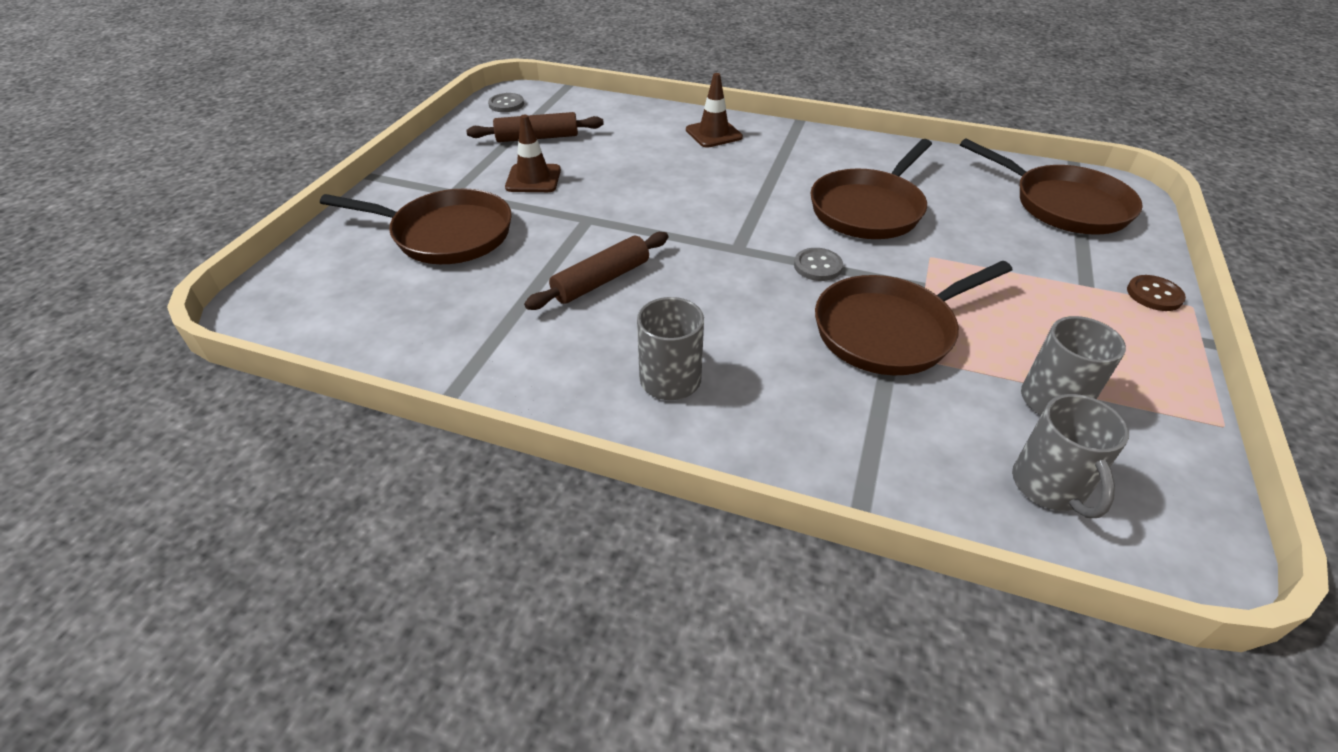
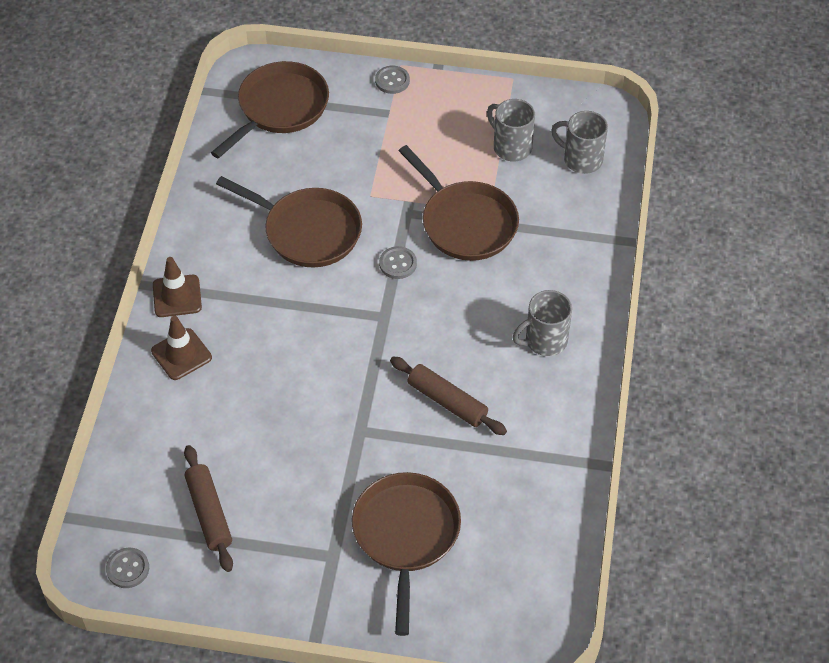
camera: 100 degrees left, 10 degrees up
brown traffic cone [505,115,561,192] -> brown traffic cone moved to [153,257,202,317]
grey mug [1012,394,1129,518] -> grey mug turned 135 degrees counterclockwise [551,111,608,174]
brown button [1127,275,1186,311] -> grey button [375,66,410,94]

